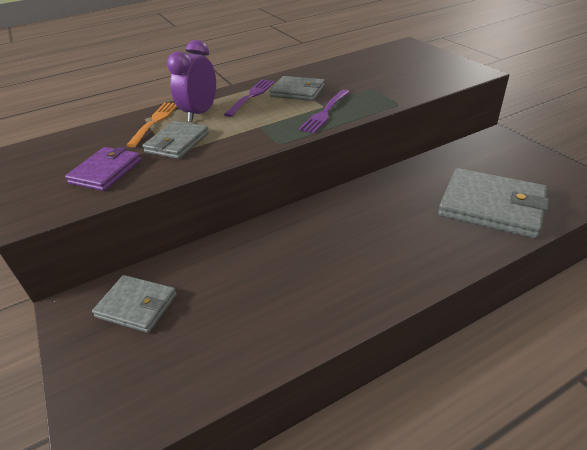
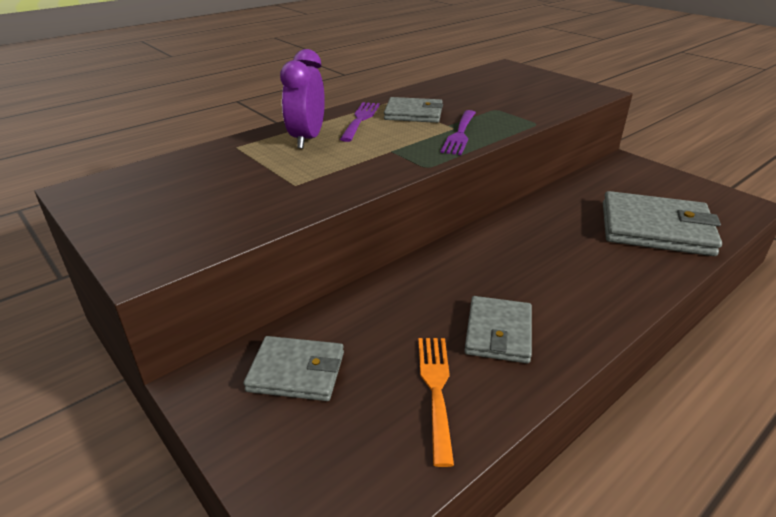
camera: 15 degrees left, 5 degrees down
purple wallet [65,147,141,191] -> none
orange fork [126,103,177,147] -> orange fork moved to [418,338,454,467]
grey wallet [142,121,209,159] -> grey wallet moved to [464,296,532,363]

